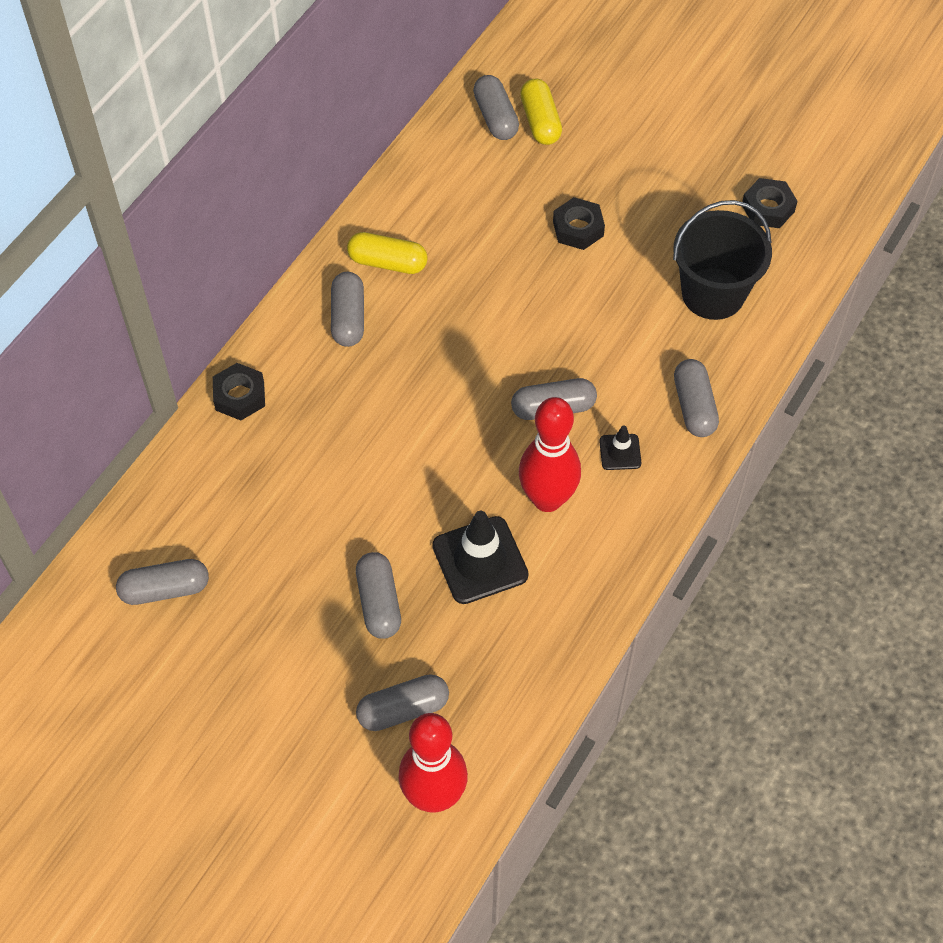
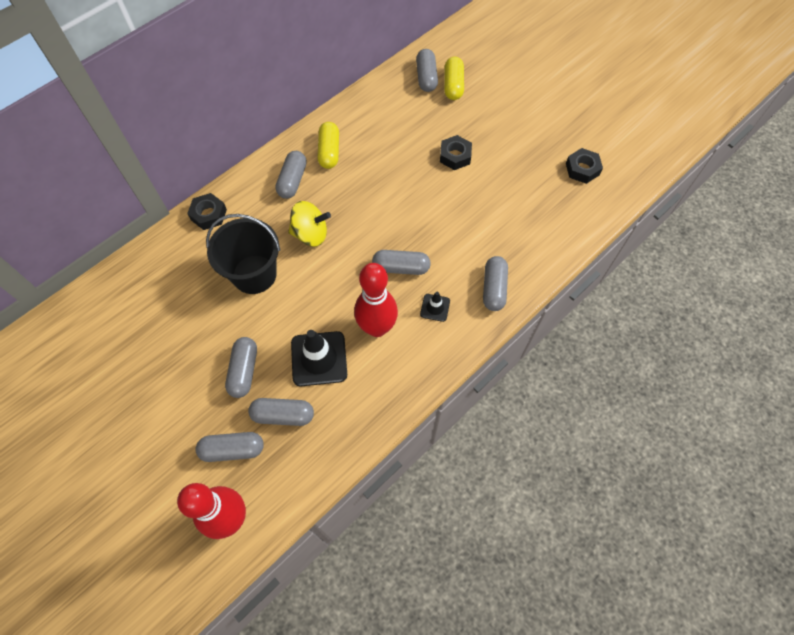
camera: 15 degrees right, 5 degrees up
grey capsule [116,559,209,605] -> grey capsule moved to [248,398,314,426]
yellow capsule [347,232,428,274] -> yellow capsule turned 60 degrees clockwise [317,122,339,169]
black bucket [673,200,772,320] -> black bucket moved to [206,214,280,294]
none -> yellow spinning top [288,201,331,247]

